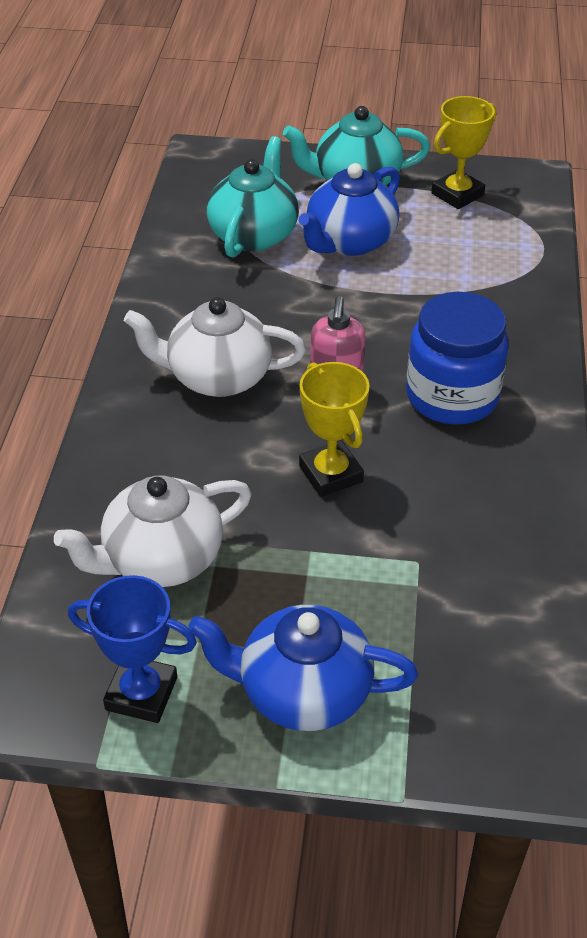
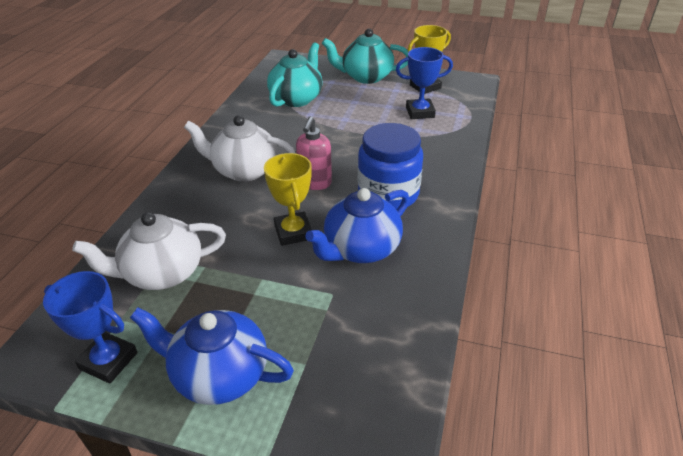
camera: 10 degrees right, 5 degrees down
blue teapot [299,163,400,256] -> blue teapot moved to [305,188,410,263]
none -> blue trophy [396,47,453,119]

